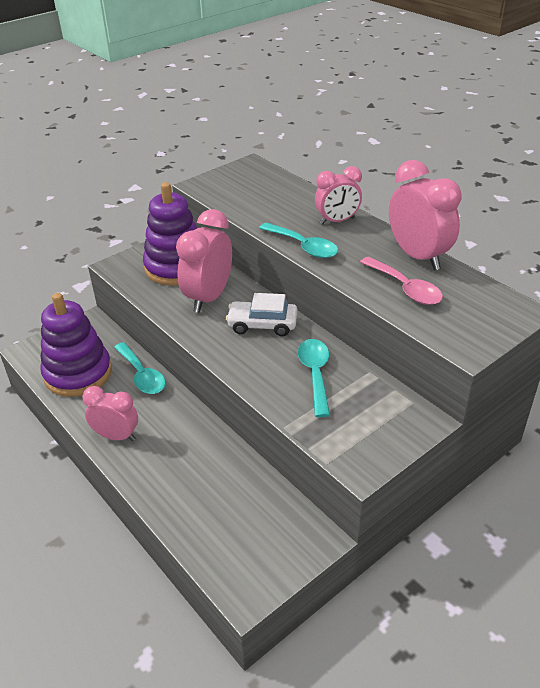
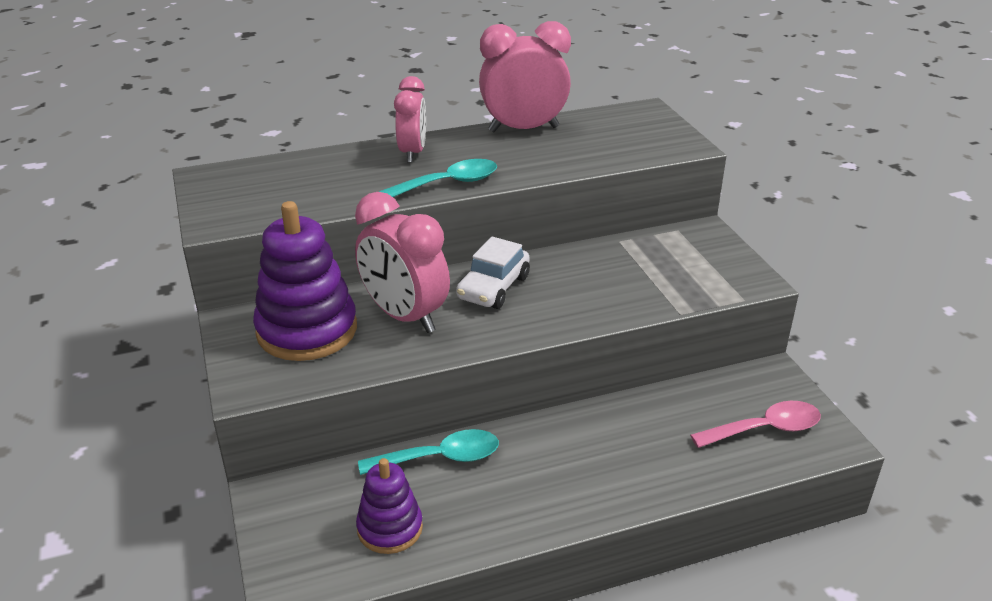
camera: 70 degrees left, 5 degrees down
purple stacking toy [40,293,112,397] -> purple stacking toy [356,458,423,554], size x0.58
pink clock [82,386,138,441] -> none
turquoise spoon [298,339,330,417] -> none
pink spoon [360,257,443,305] -> pink spoon moved to [690,401,821,448]

